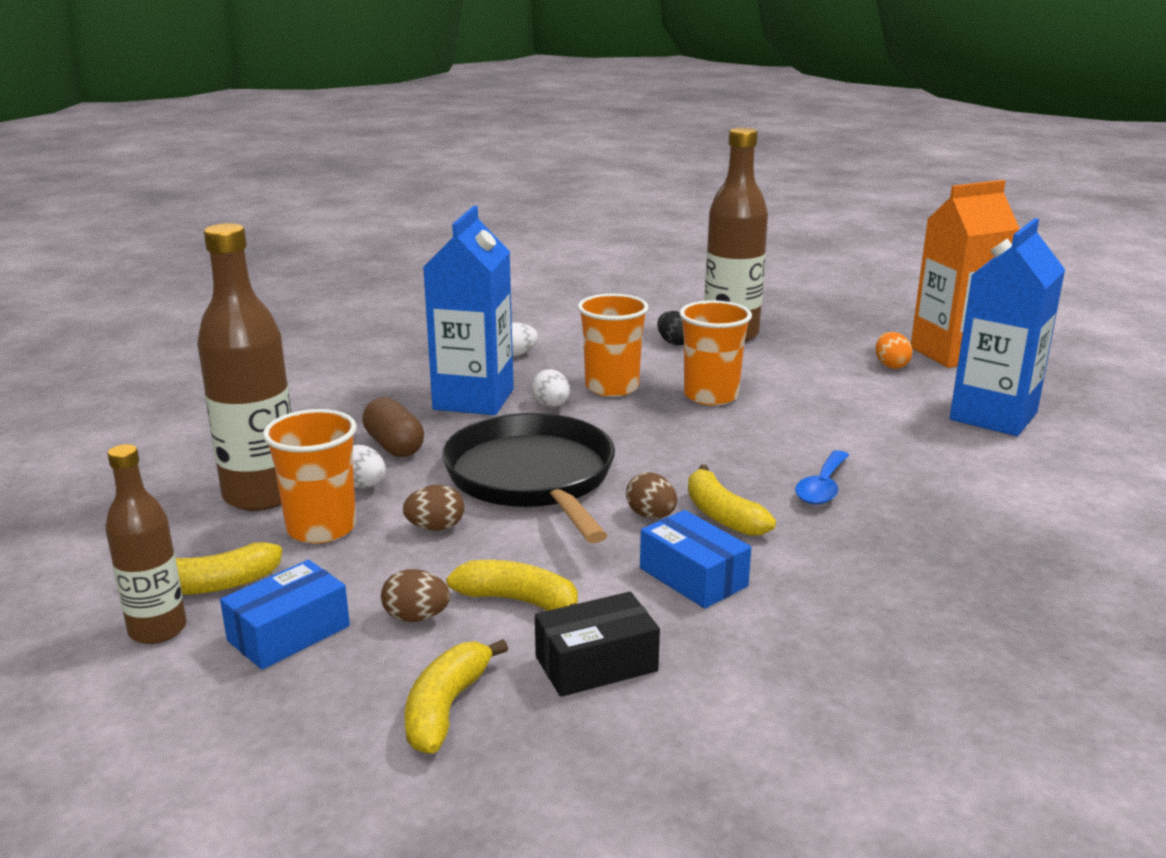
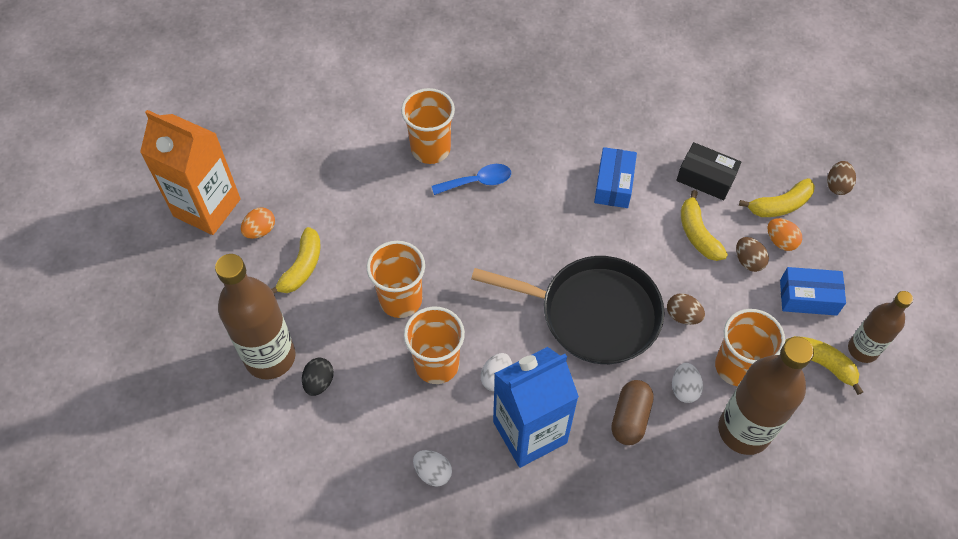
camera: 130 degrees left, 35 degrees up
black pan [442,413,615,543] -> black pan turned 105 degrees counterclockwise [471,256,664,364]
brown egg [626,472,677,519] -> brown egg moved to [827,161,856,195]
yellow banana [688,465,776,536] -> yellow banana moved to [271,227,320,293]
blue carton [950,218,1065,436] -> none
none -> orange cup [401,88,455,164]
none -> orange egg [767,218,802,251]

